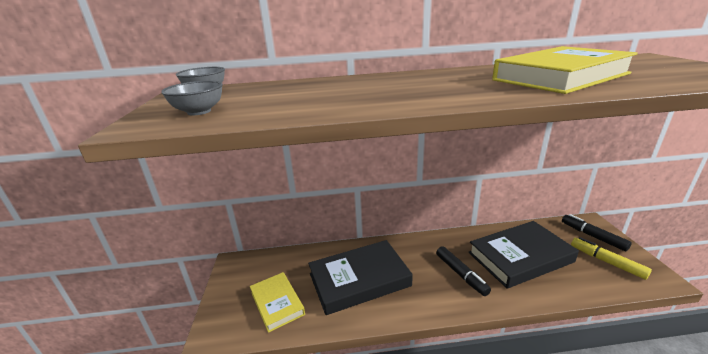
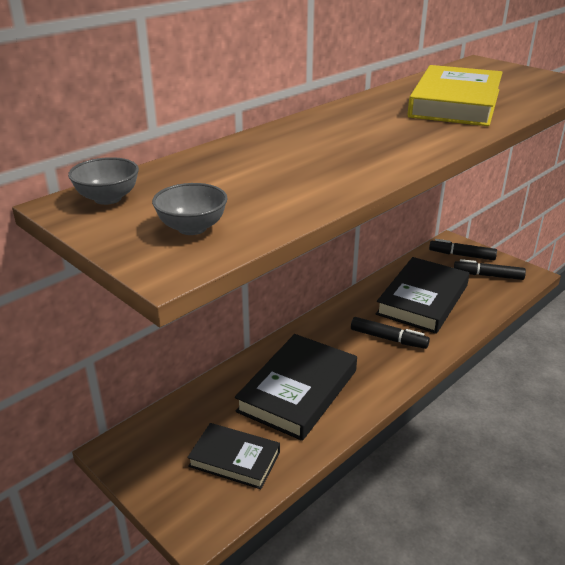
camera: 40 degrees left, 5 degrees up
yellow book [250,272,305,333] -> black book [187,423,280,489]
yellow marker [571,237,652,280] -> black marker [454,259,526,280]

